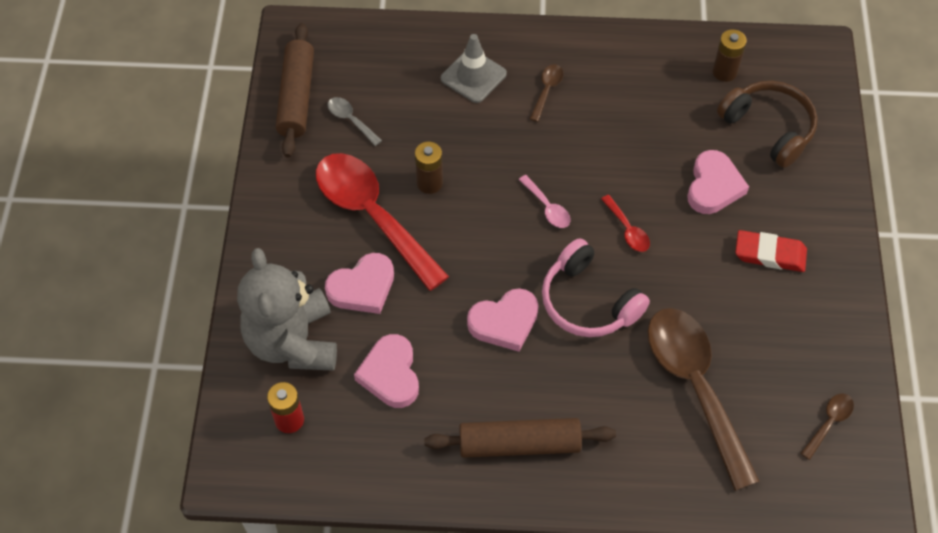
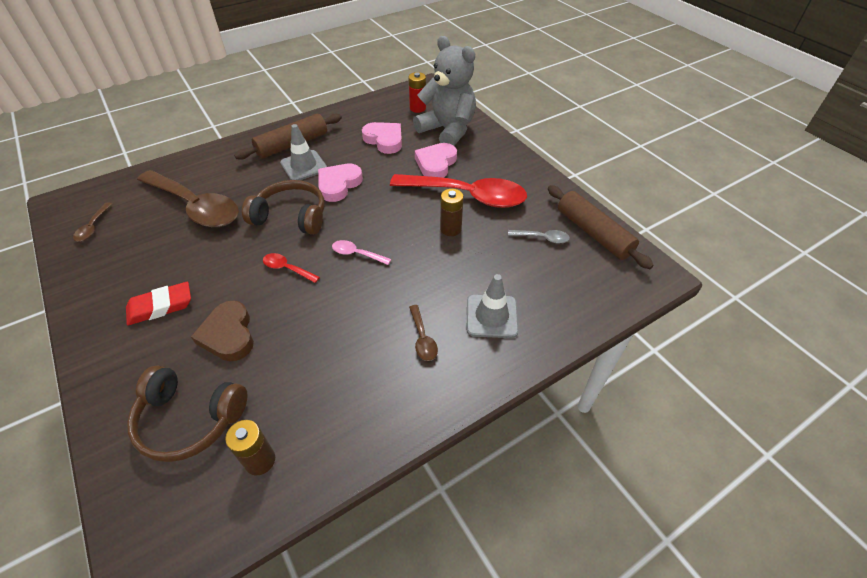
camera: 145 degrees right, 10 degrees down
pink headphones [542,238,650,337] -> brown headphones [242,180,325,235]
pink heart [687,150,749,214] -> brown heart [191,301,254,361]
none -> grey traffic cone [280,124,327,180]

